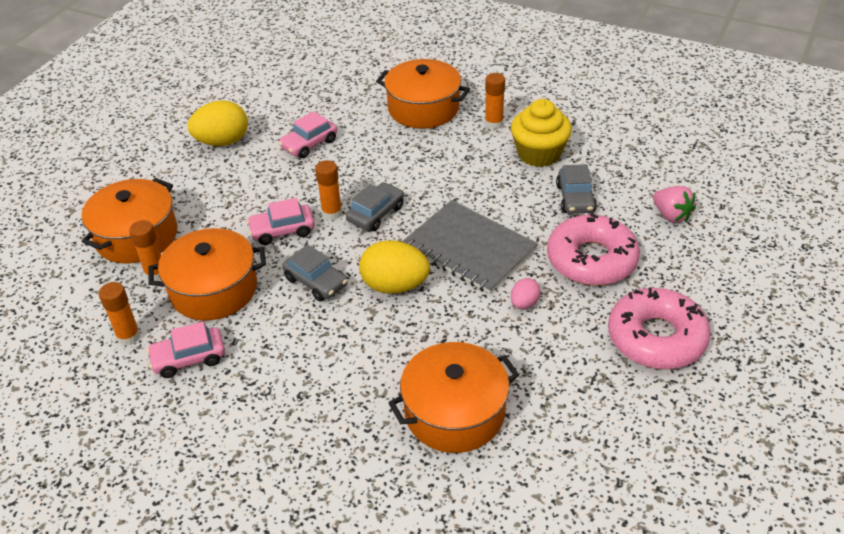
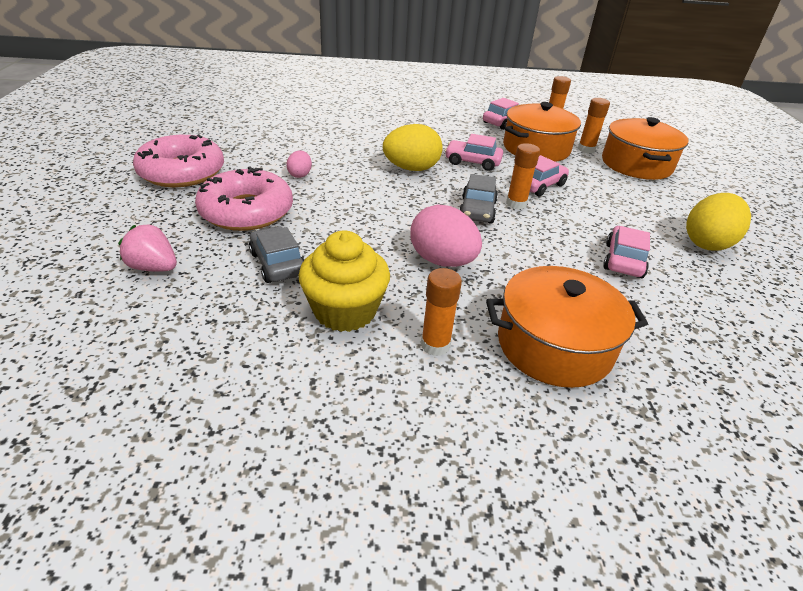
camera: 150 degrees right, 5 degrees down
grey car [282,244,348,301] -> pink car [445,134,503,171]
orange pot [389,342,519,453] -> none
grey notebook [402,200,538,294] -> none
none -> pink egg [410,205,482,267]

